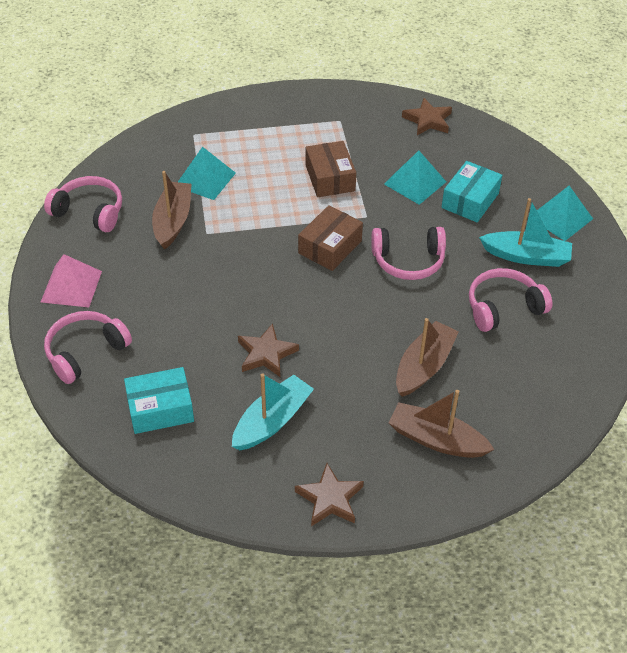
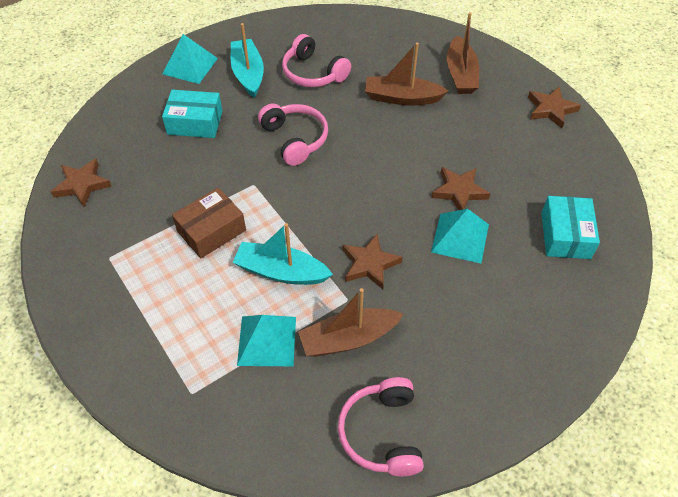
camera: 115 degrees left, 5 degrees up
pink pyramid [41,254,102,307] -> none
pink headphones [44,311,132,384] -> none
turquoise box [124,367,194,434] -> turquoise box turned 45 degrees clockwise [541,196,600,259]
turquoise boat [232,373,314,450] -> turquoise boat moved to [233,223,333,285]
brown box [298,205,363,271] -> none
turquoise pyramid [384,150,446,205] -> turquoise pyramid moved to [431,209,489,264]
none -> brown star [343,234,403,289]

